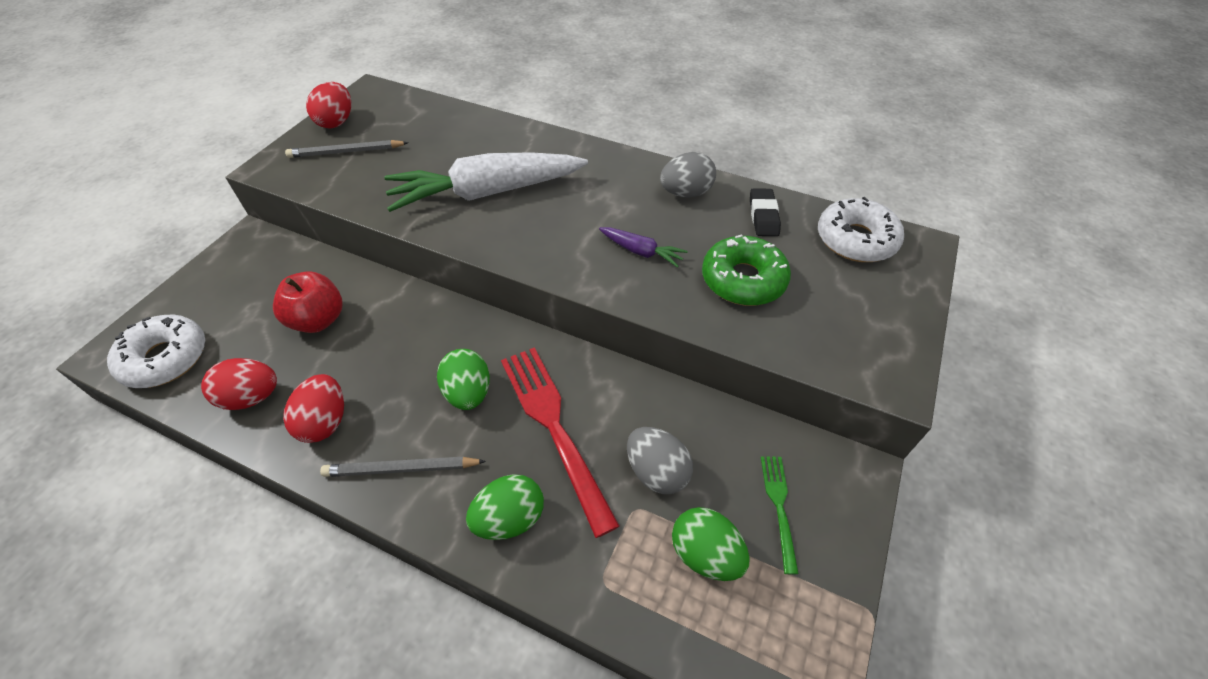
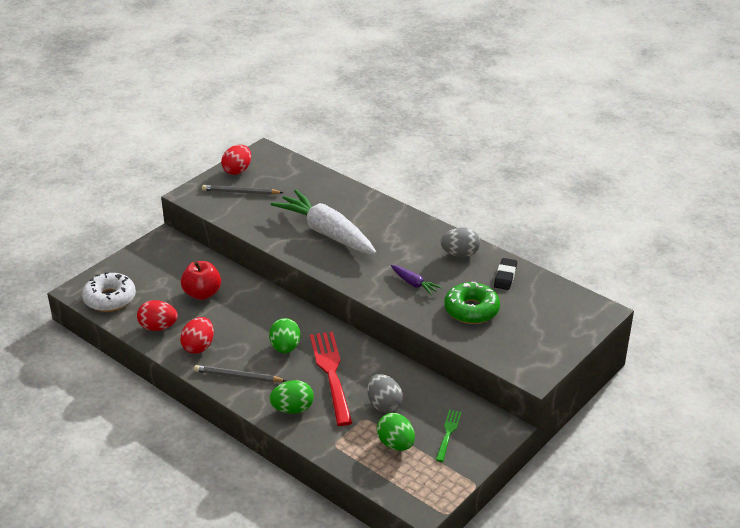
camera: 15 degrees right, 15 degrees down
white carrot [384,152,588,212] -> white carrot turned 45 degrees clockwise [271,190,377,254]
white donut [818,197,904,262] -> none

